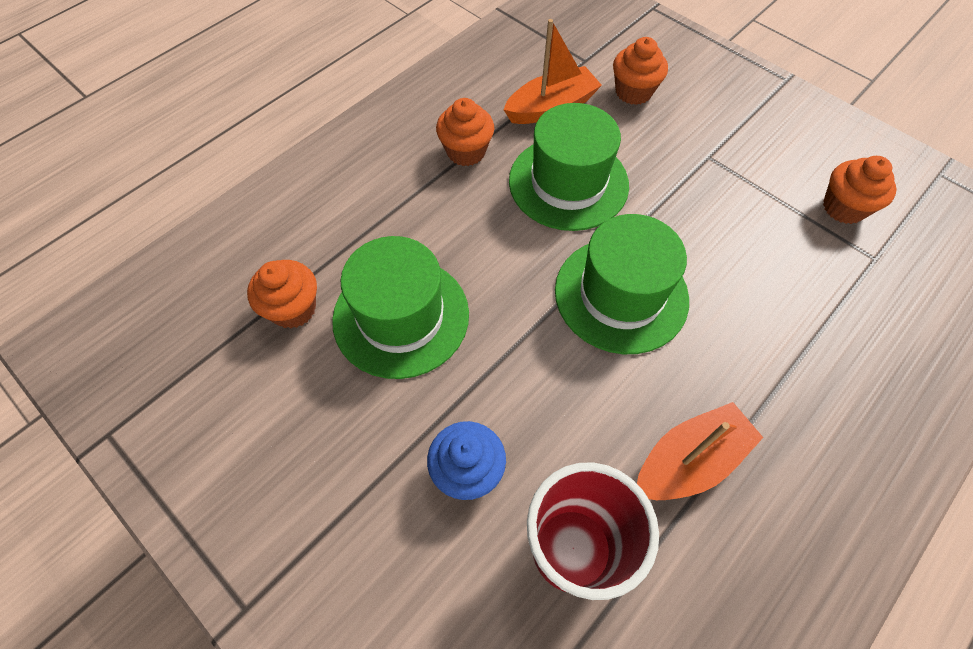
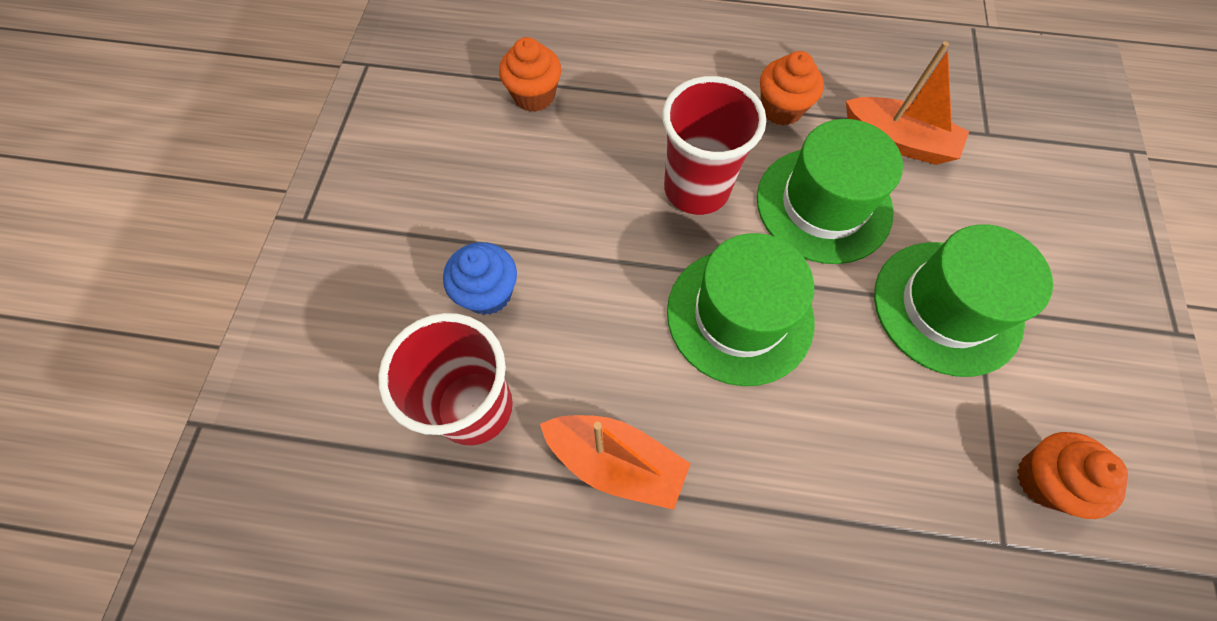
camera: 55 degrees right, 5 degrees up
green hat [332,236,469,379] -> green hat moved to [874,224,1053,377]
orange cupcake [613,37,668,105] -> none
none -> red cup [662,76,766,215]

